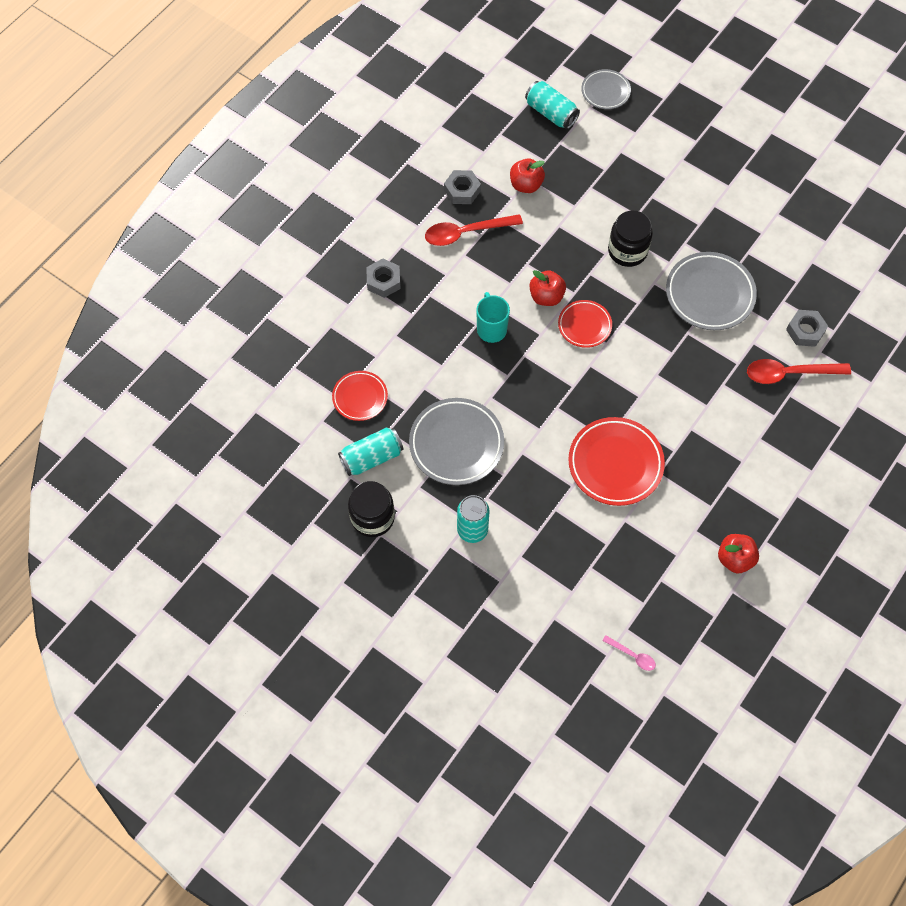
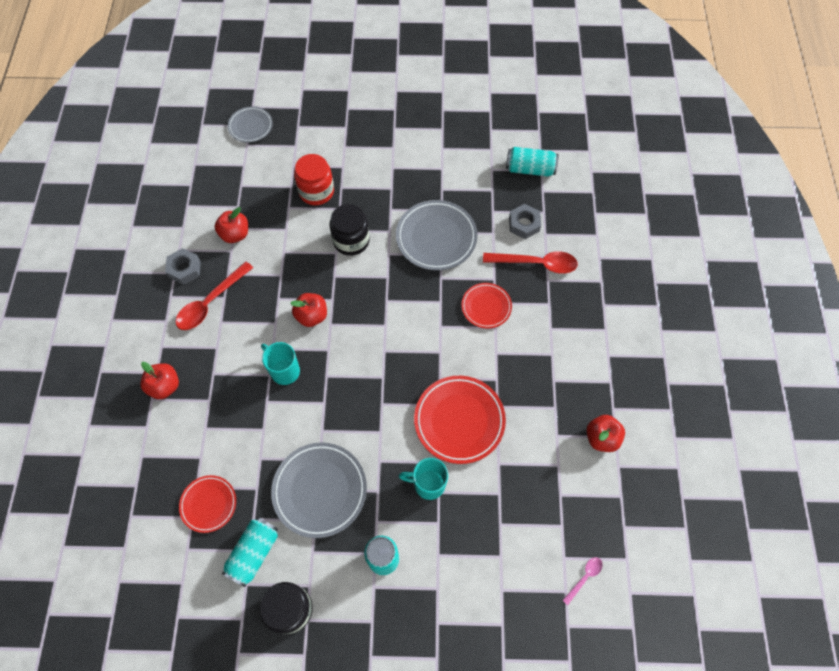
camera: 35 degrees left, 0 degrees up
grey nut [366,258,401,298] -> red apple [140,362,179,399]
turquoise can [525,81,580,129] -> turquoise can moved to [506,147,559,176]
red plate [558,300,612,348] -> red plate moved to [462,283,512,328]
pink spoon [602,635,656,671] -> pink spoon turned 45 degrees counterclockwise [562,557,603,605]
red spoon [747,359,851,384] -> red spoon turned 135 degrees counterclockwise [483,251,578,274]
none -> red jar [294,154,334,205]
none -> turquoise mug [399,458,448,500]

